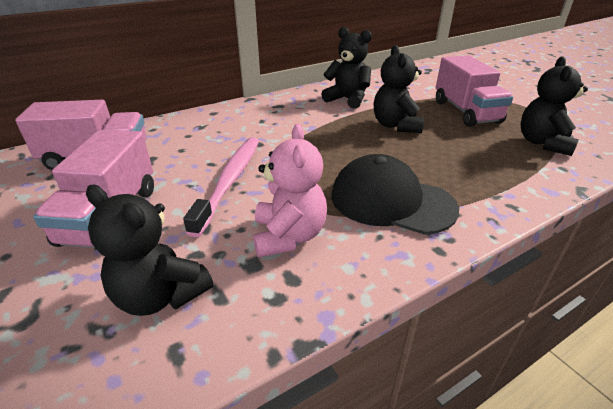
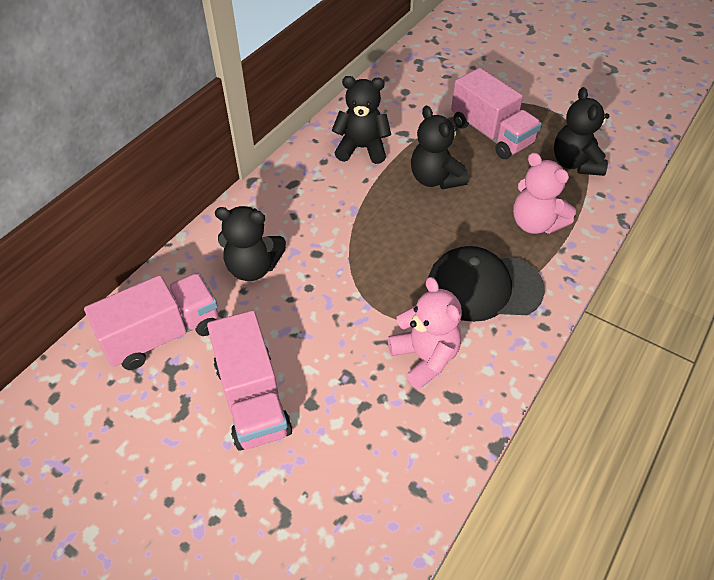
camera: 25 degrees left, 15 degrees up
black teddy bear [86,185,214,316] -> black teddy bear moved to [215,206,286,281]
pink toothbrush [183,137,259,237] -> none
none -> pink teddy bear [513,152,576,234]

